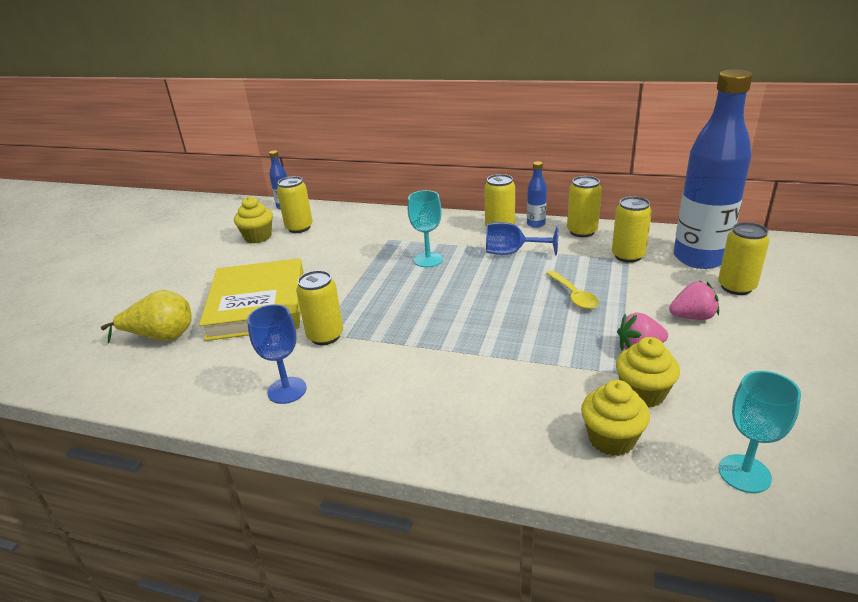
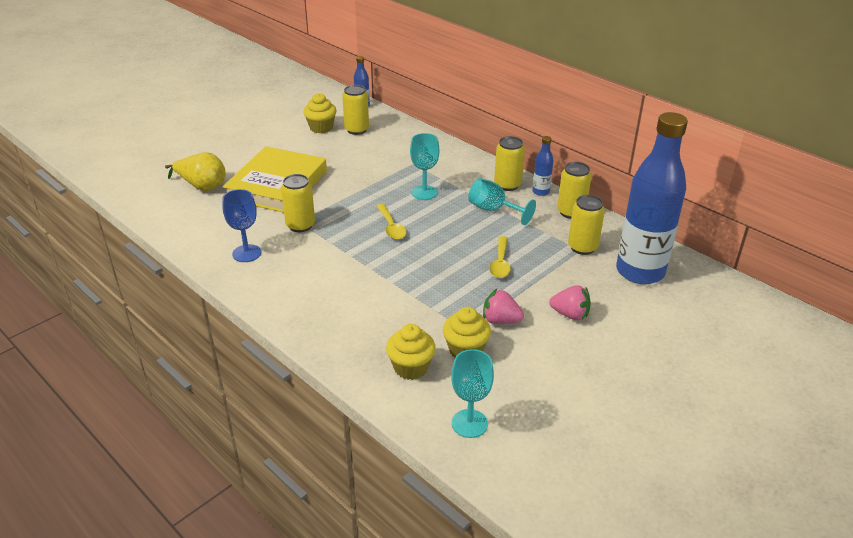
camera: 25 degrees right, 5 degrees up
blue goblet [486,222,559,255] -> turquoise goblet [468,178,536,225]
yellow can [718,222,769,295] -> none
none -> yellow spoon [377,204,406,240]

